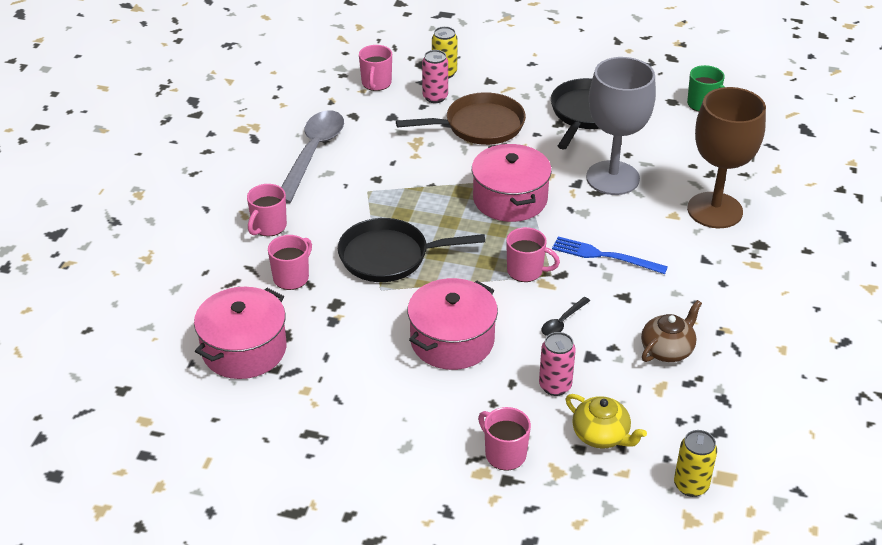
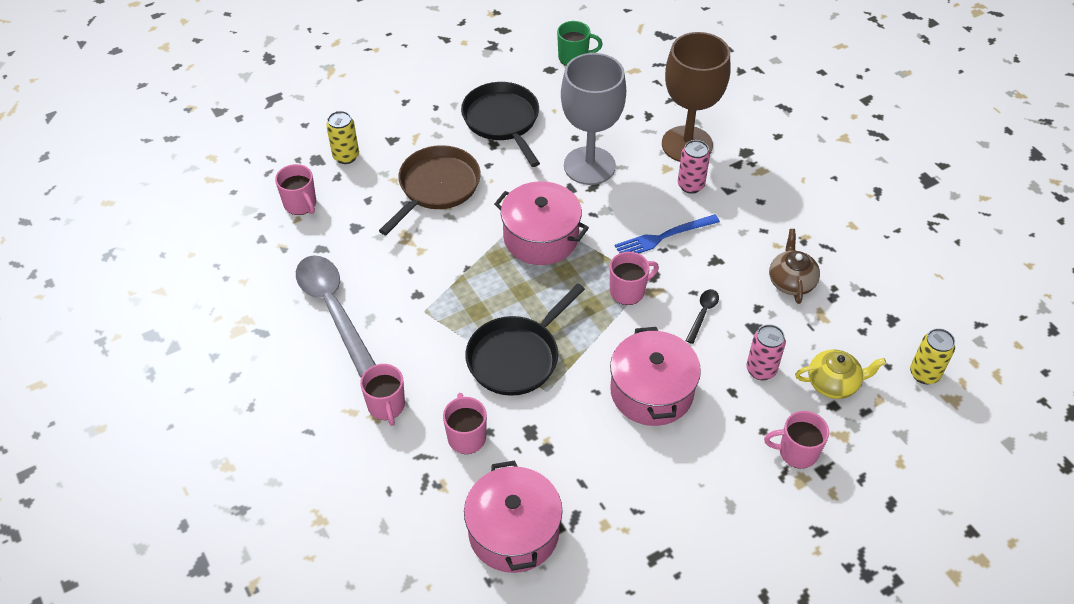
camera: 45 degrees left, 10 degrees up
pink can [422,50,448,103] -> pink can moved to [678,140,710,194]
black spoon [542,297,590,336] -> black spoon turned 150 degrees counterclockwise [686,289,719,344]

